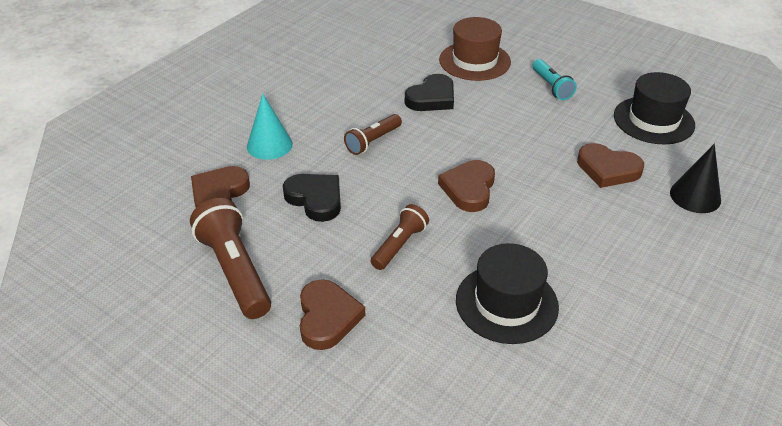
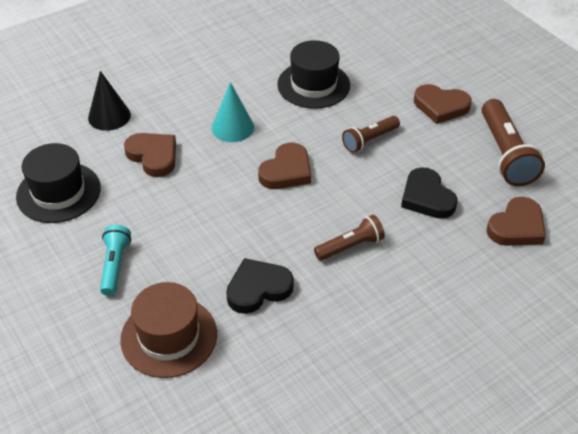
camera: 160 degrees left, 5 degrees up
turquoise cone [247,94,293,160] -> turquoise cone moved to [212,82,254,142]
brown heart [300,280,365,350] -> brown heart turned 90 degrees counterclockwise [414,84,472,124]

